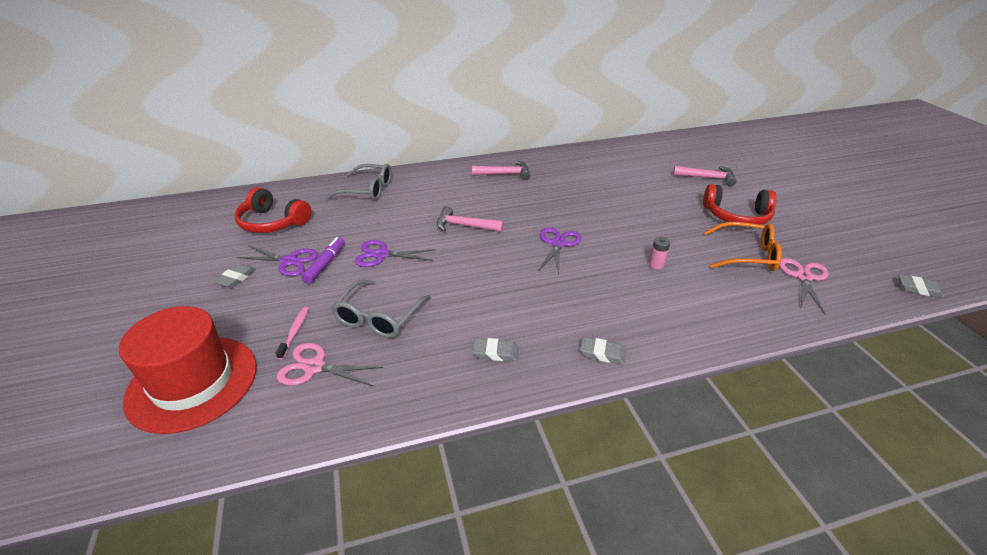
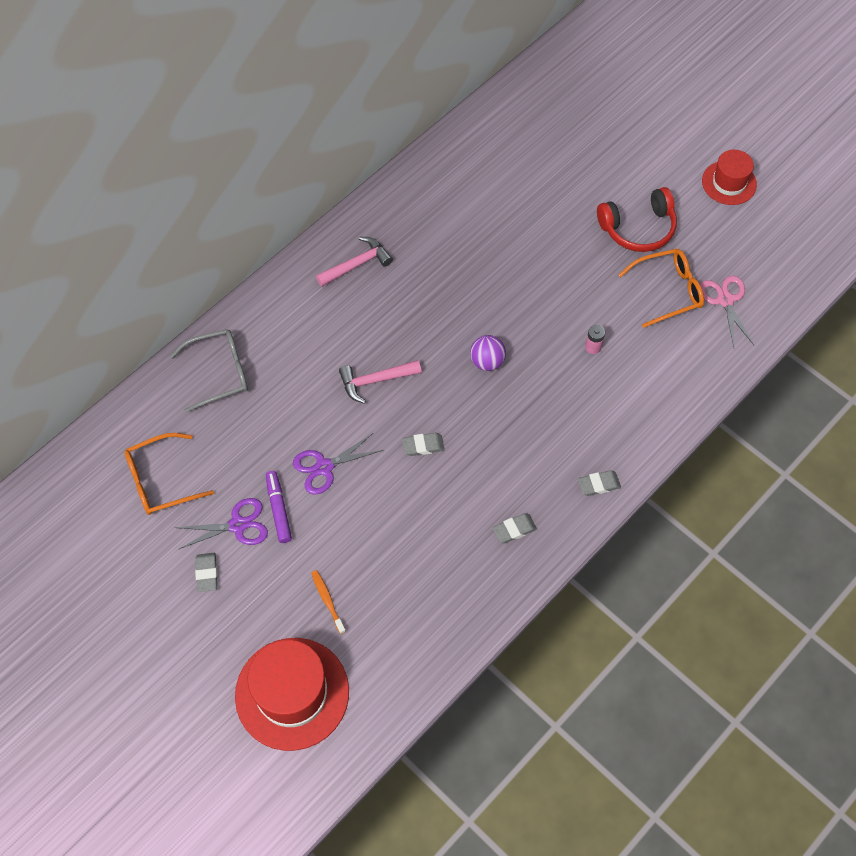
camera: 30 degrees left, 25 degrees up
red headphones [234,187,311,233] -> orange glasses [125,433,214,515]
pink toothbrush [276,307,309,360] -> orange toothbrush [311,570,346,634]
pink scissors [277,343,383,386] -> none
grey glasses [331,280,431,338] -> none
purple scissors [538,227,582,275] -> purple ball [470,335,506,371]
pink hammer [673,166,737,186] -> none
grey eraser [898,274,944,298] -> grey eraser moved to [402,433,445,456]
none -> red hat [702,150,757,205]

